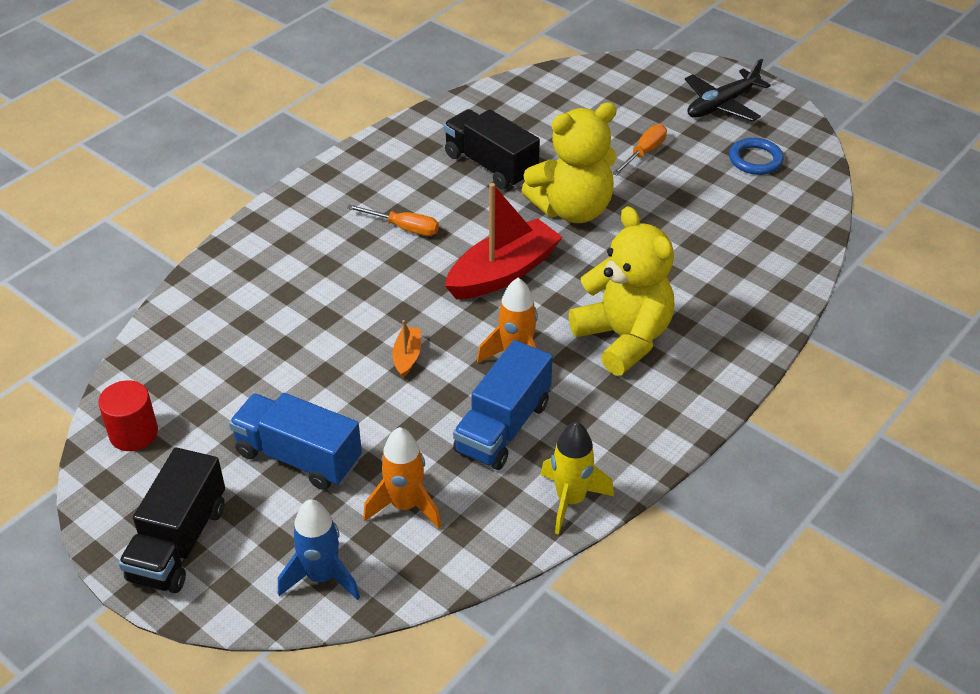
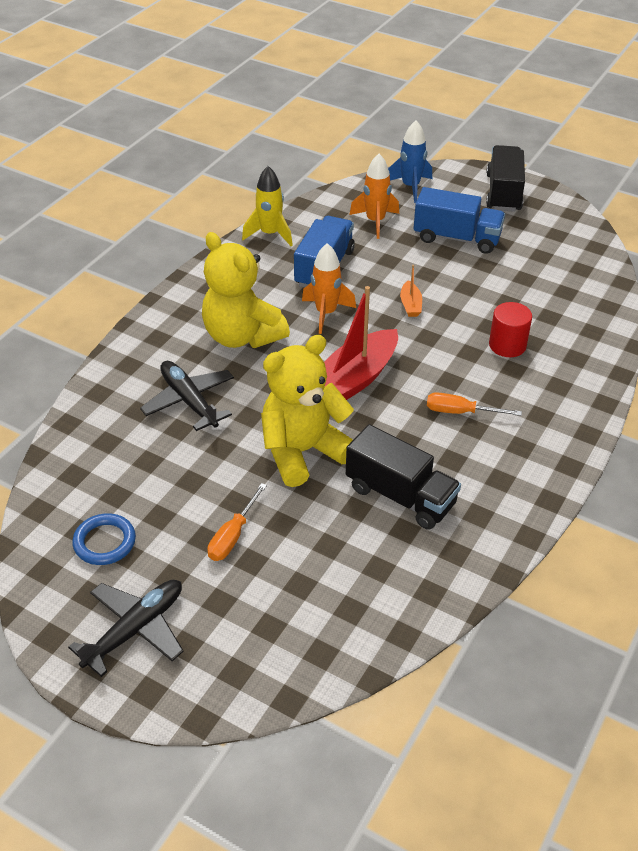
camera: 170 degrees right, 0 degrees up
red cylinder [98,380,158,451] -> red cylinder moved to [489,302,532,357]
none -> black plane [140,361,234,431]

